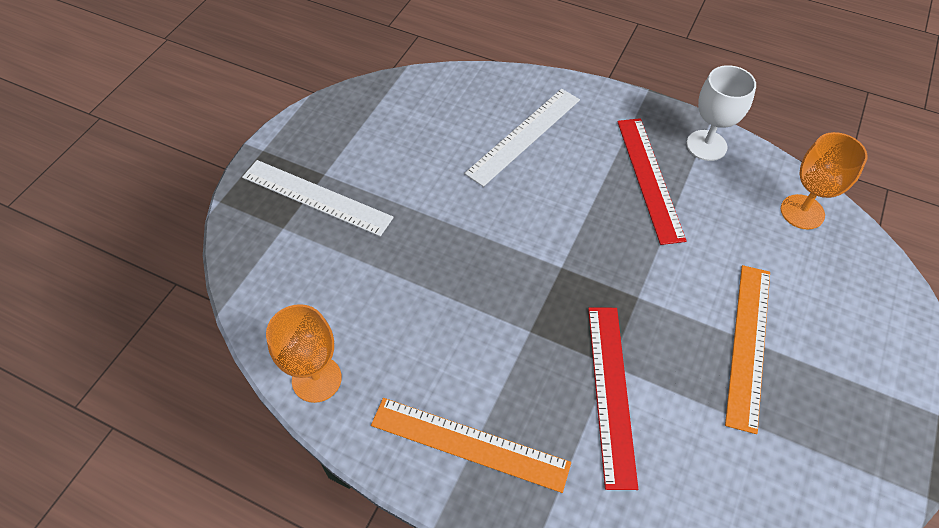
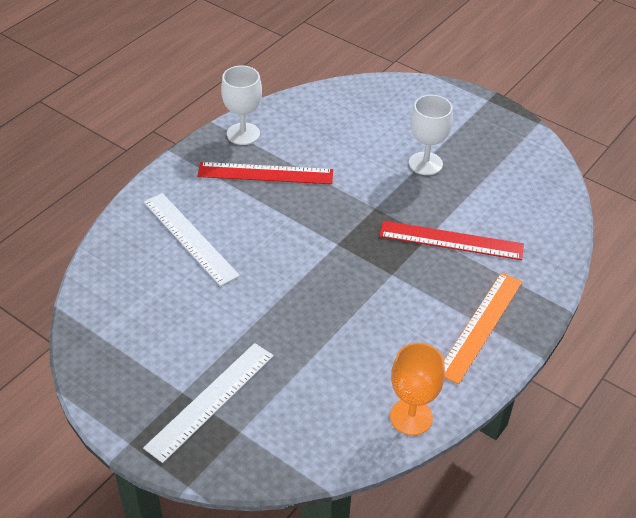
camera: 80 degrees left, 10 degrees down
orange ruler [725,265,770,434] -> white goblet [409,95,453,175]
orange goblet [781,132,868,230] -> none

